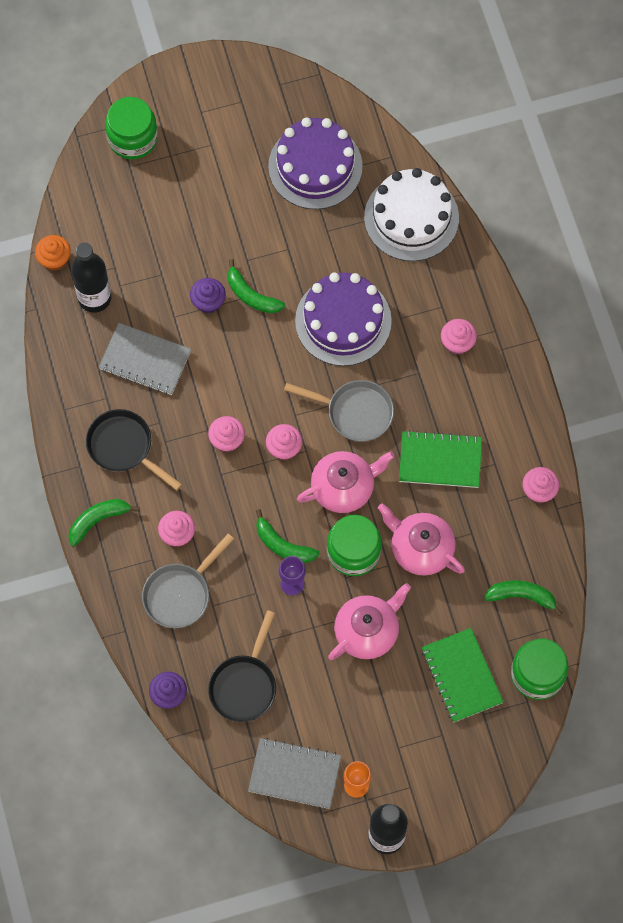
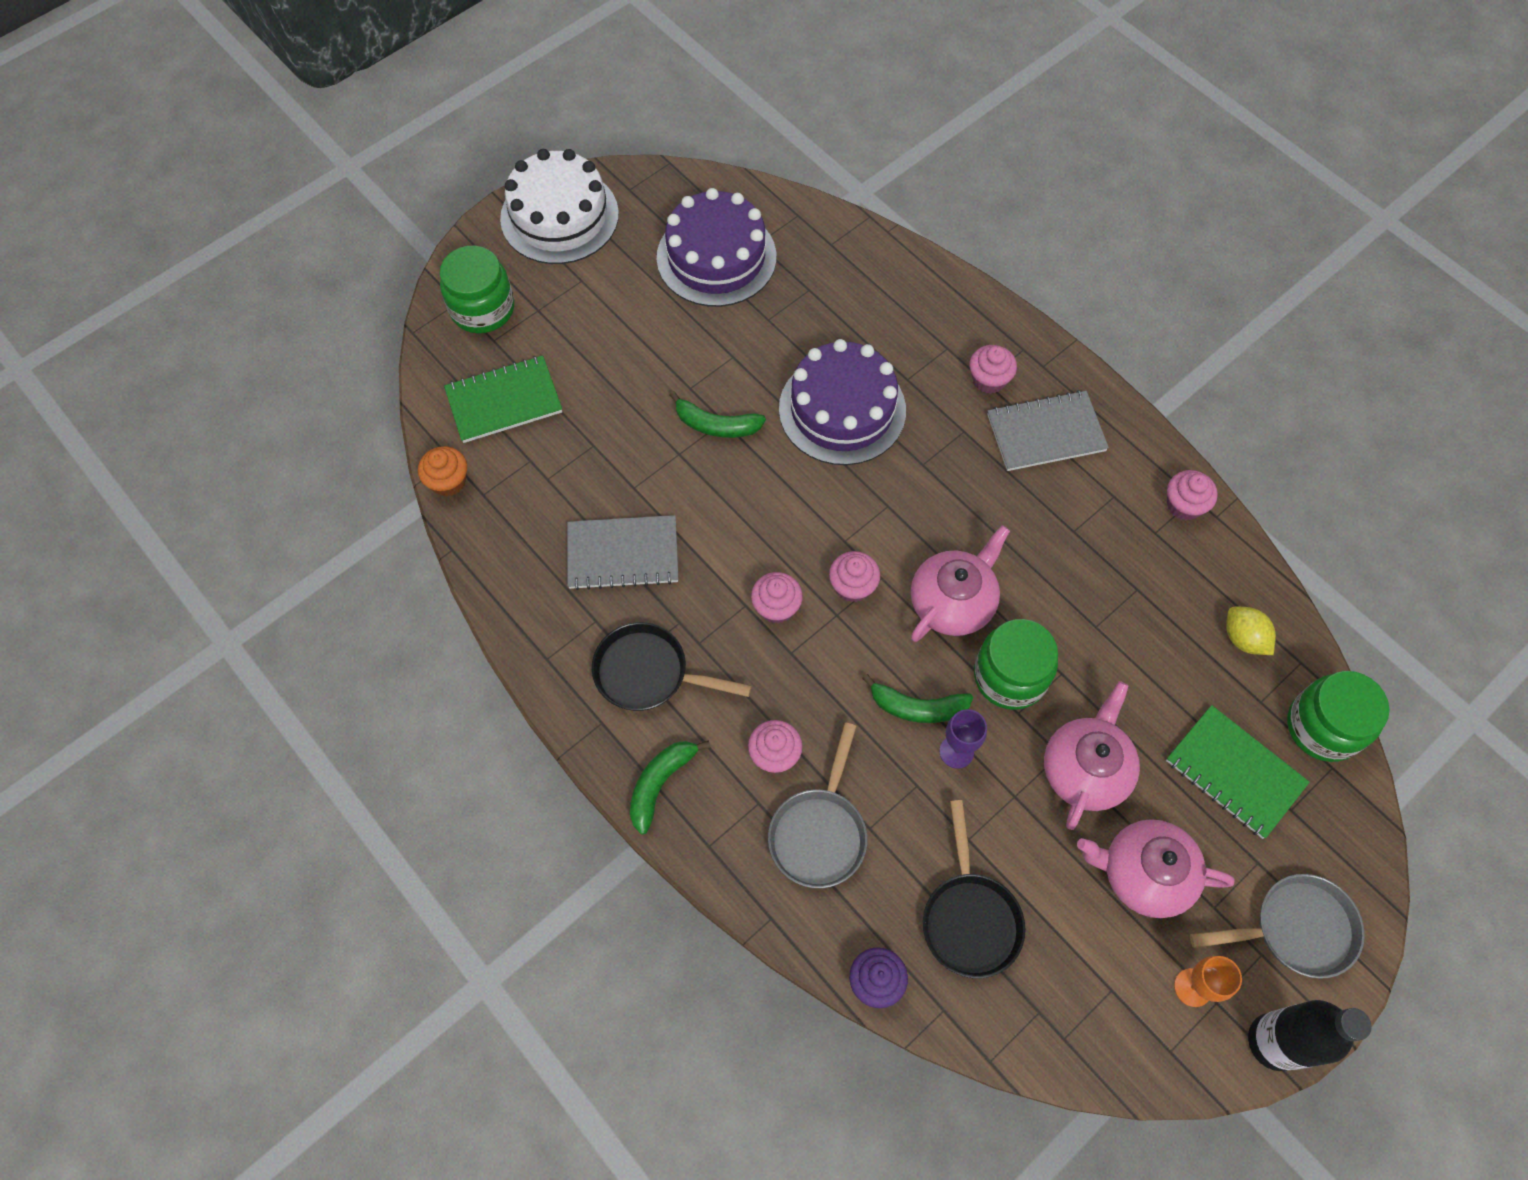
camera: 25 degrees left, 5 degrees down
black bottle [71,243,111,313] -> none
purple cupcake [190,278,226,313] -> none
grey notebook [248,738,341,809] -> grey notebook moved to [987,390,1109,471]
grey pan [284,380,394,442] -> grey pan moved to [1190,874,1365,979]
white cake [364,168,459,261] -> white cake moved to [500,149,619,264]
pink teapot [378,503,465,576] -> pink teapot moved to [1077,819,1234,918]
green notebook [399,430,482,488] -> green notebook moved to [444,356,562,443]
green banana [484,580,562,616] -> yellow lemon [1226,607,1276,655]

